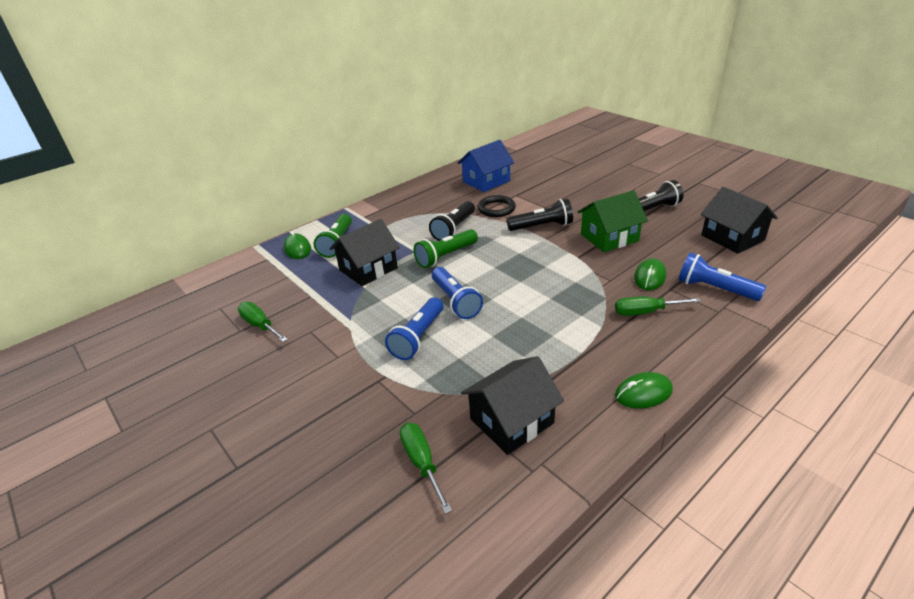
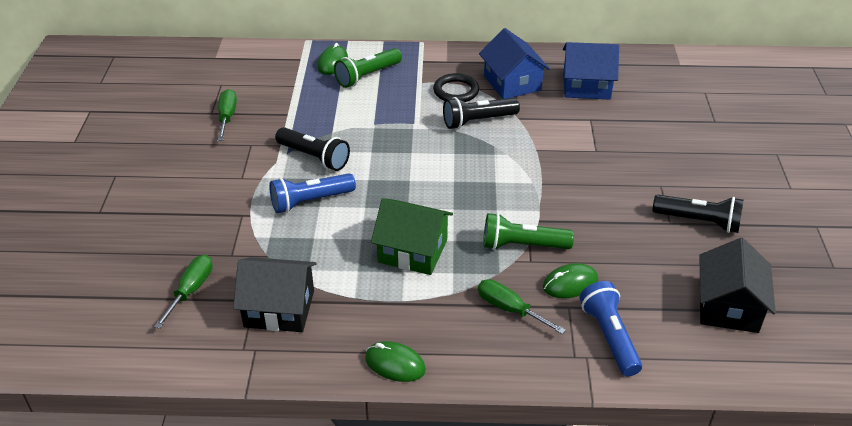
camera: 40 degrees right, 5 degrees up
black house [330,219,400,286] -> none
green flashlight [414,229,478,268] -> green flashlight moved to [483,213,574,250]
blue flashlight [432,267,483,319] -> none
black ring [478,195,516,217] -> black ring moved to [433,73,479,102]
black flashlight [506,199,573,231] -> black flashlight moved to [275,127,350,171]
green house [578,190,648,252] -> green house moved to [371,198,453,275]
none -> blue house [479,28,550,99]

